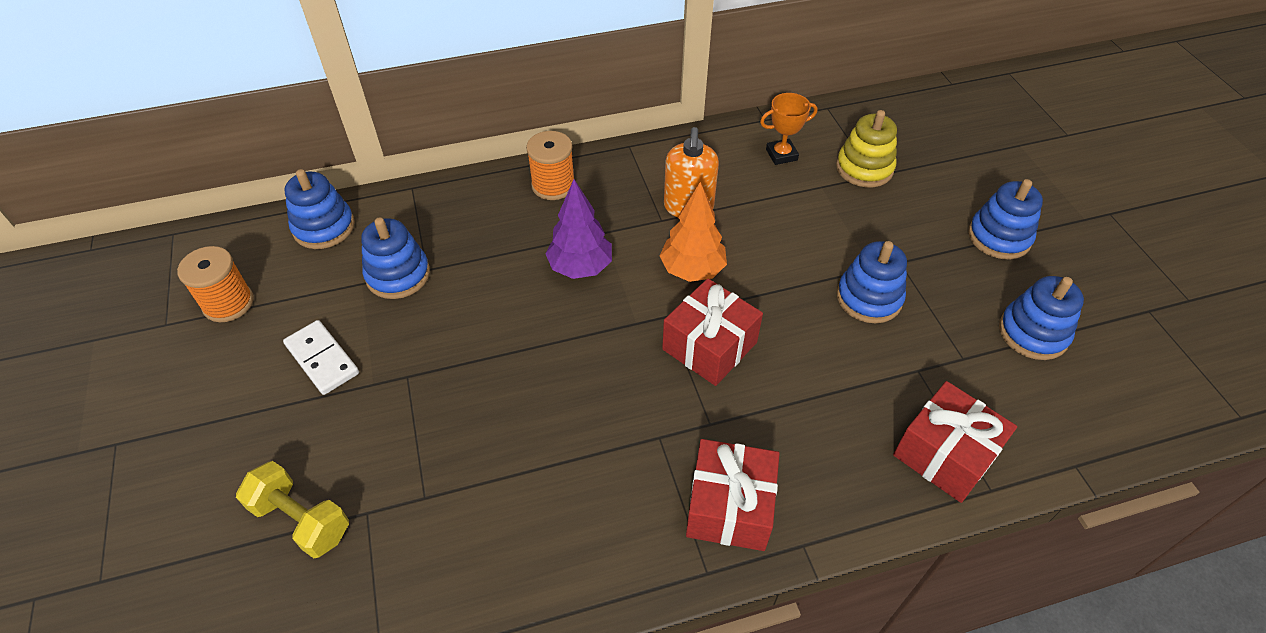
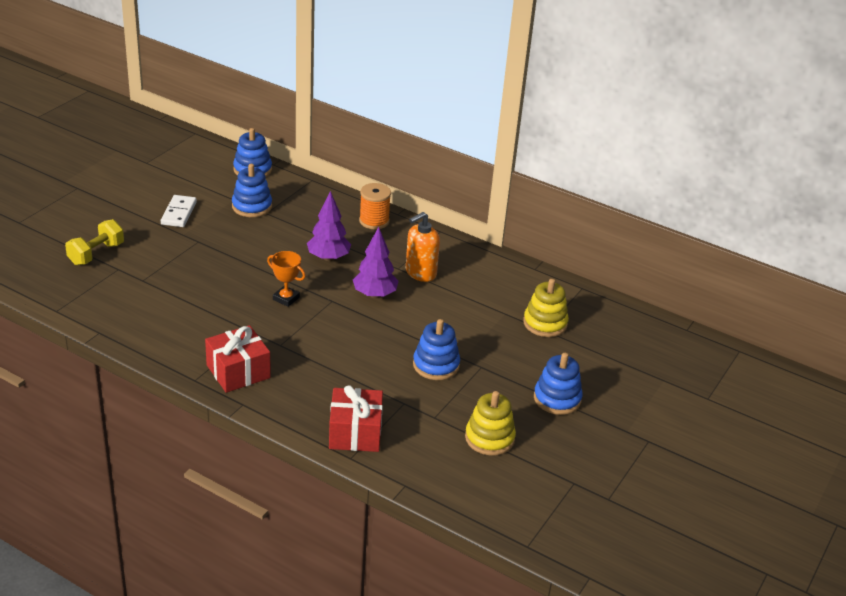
camera: 45 degrees right, 15 degrees down
orange spool [177,246,254,322] -> none
yellow dumbbell [236,461,349,558] -> yellow dumbbell turned 45 degrees clockwise [65,219,124,265]
orange tree [660,182,727,282] -> purple tree [353,227,398,298]
red gift [662,279,763,386] -> none
orange trophy [760,93,818,165] -> orange trophy moved to [267,251,306,307]
blue stacking toy [999,276,1084,360] -> yellow stacking toy [465,391,516,456]

